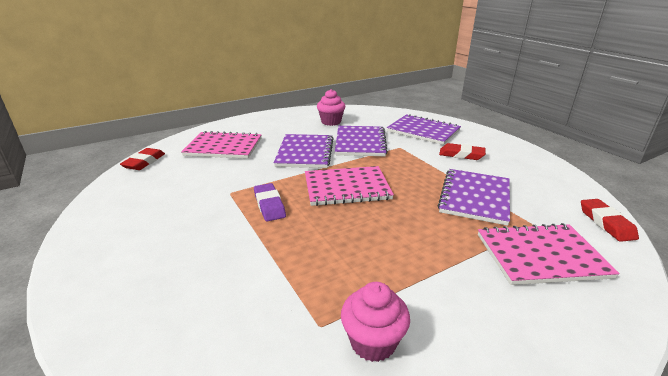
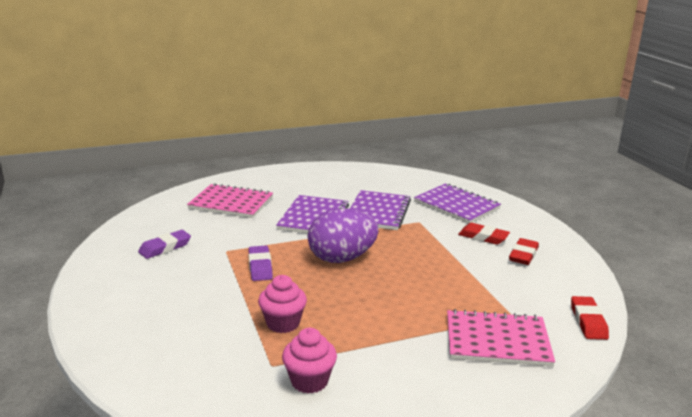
camera: 10 degrees right, 5 degrees down
red eraser [120,148,165,170] -> red eraser moved to [509,238,539,265]
pink notebook [305,166,394,206] -> purple egg [308,208,378,263]
pink cupcake [317,89,346,126] -> pink cupcake moved to [258,275,307,333]
purple notebook [437,169,510,226] -> none
none -> purple eraser [138,230,191,259]

